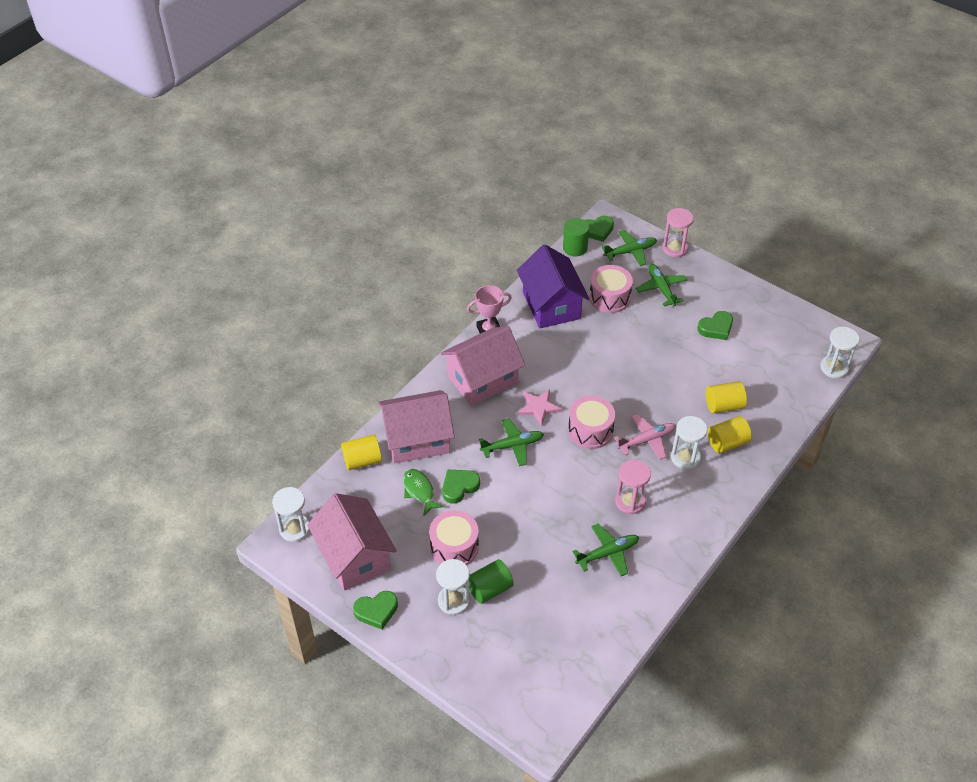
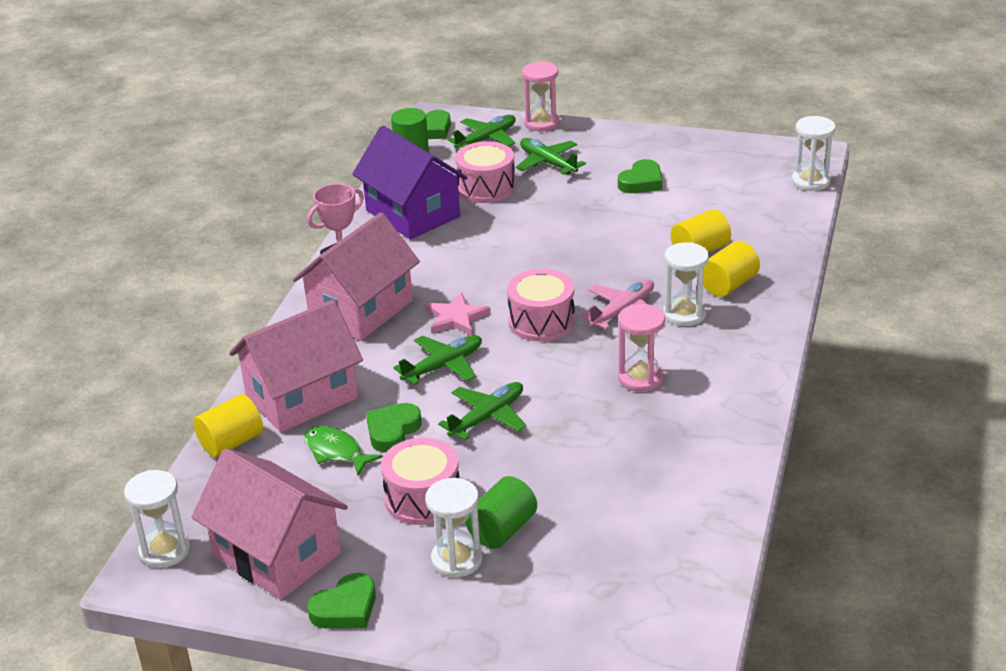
camera: 20 degrees left, 15 degrees down
green plane [572,524,639,576] -> green plane moved to [438,382,526,440]

